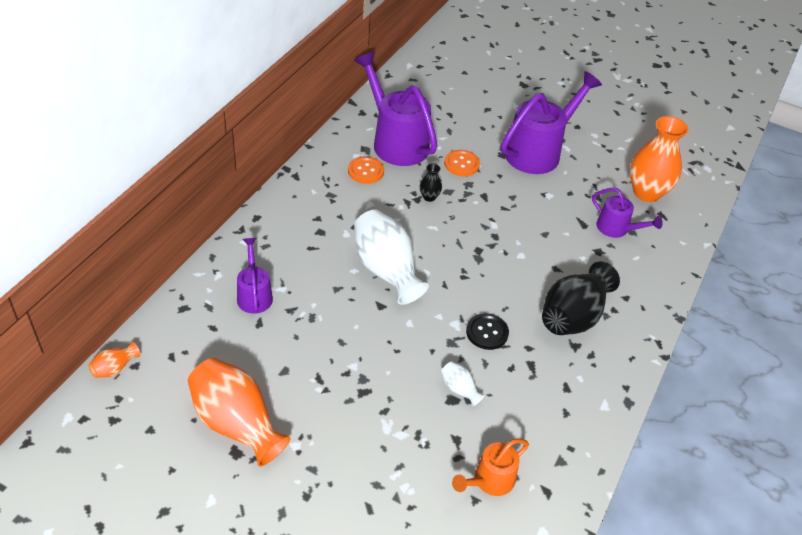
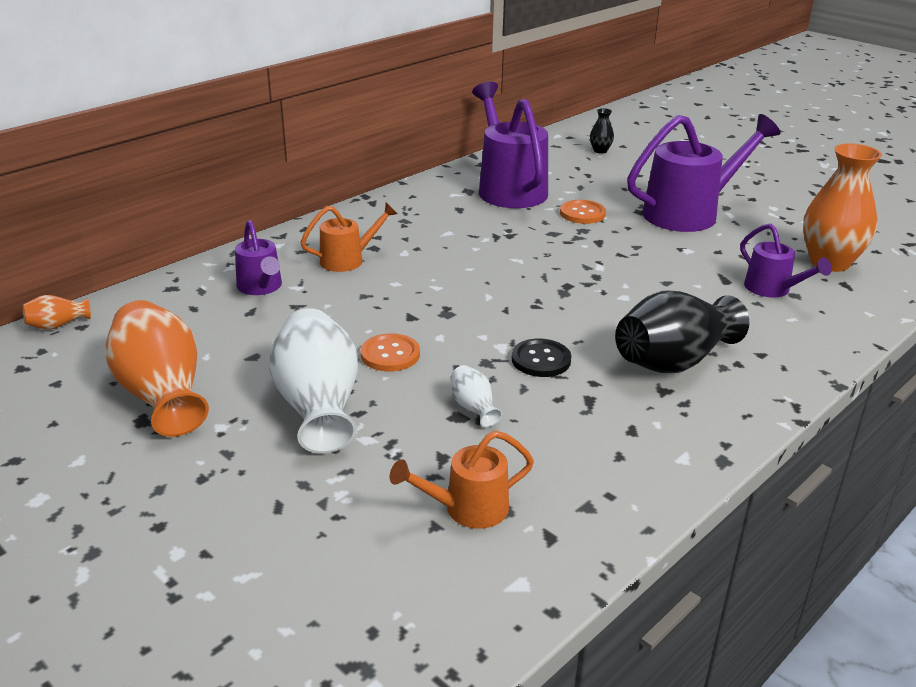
camera: 20 degrees right, 15 degrees down
purple watering can [237,238,273,314] -> purple watering can turned 150 degrees clockwise [235,220,282,295]
orange button [348,156,384,184] -> orange button moved to [361,333,420,371]
white vase [354,210,429,305] -> white vase moved to [269,308,358,453]
black vase [420,163,442,202] -> black vase moved to [590,108,614,154]
none -> orange watering can [300,203,398,272]

